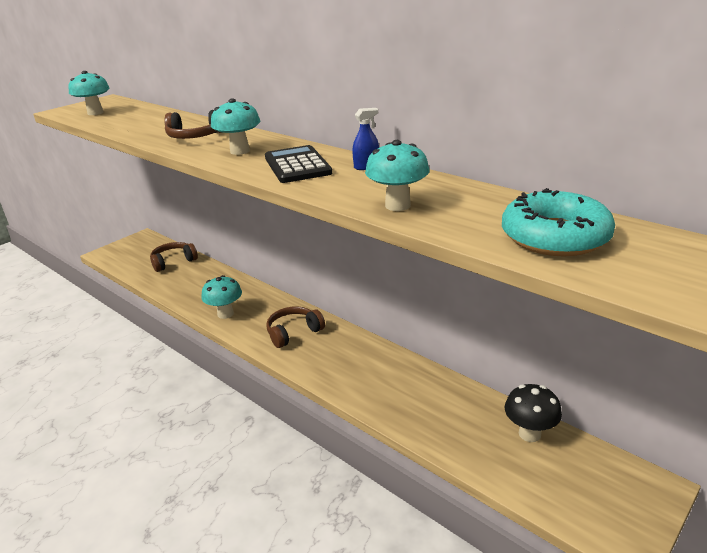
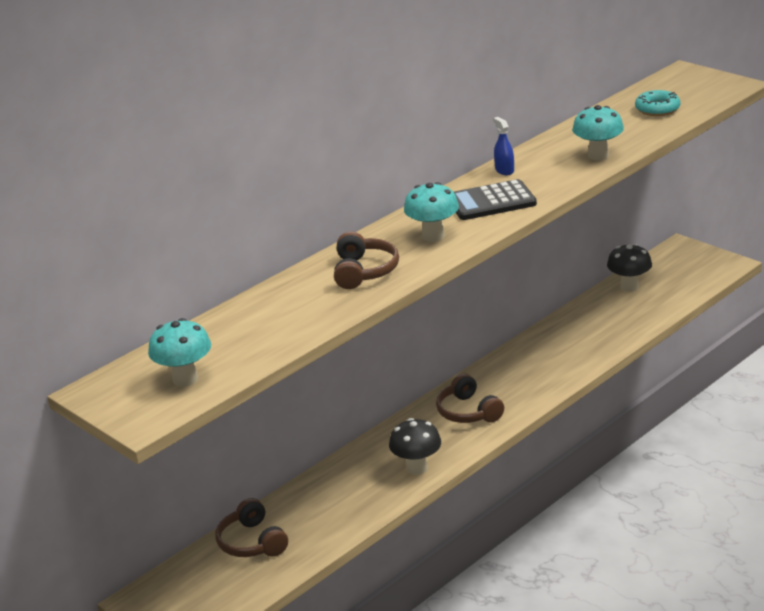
camera: 85 degrees left, 0 degrees up
turquoise mushroom [201,275,242,319] -> black mushroom [389,418,441,475]
turquoise donut [502,188,615,256] -> turquoise donut [635,90,680,116], size x0.63

